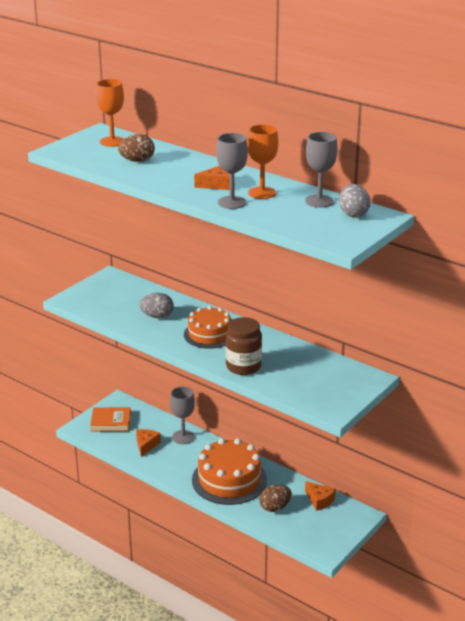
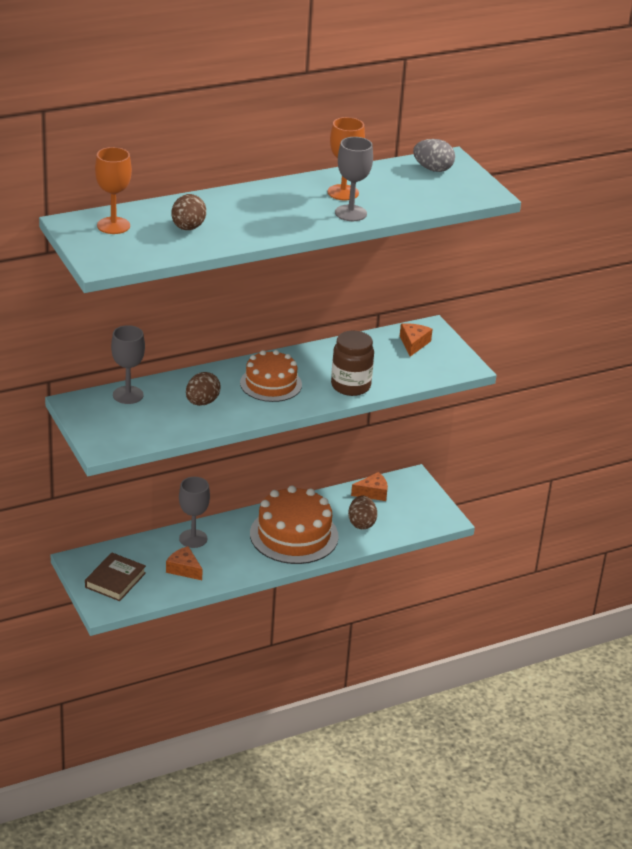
camera: 65 degrees left, 5 degrees up
orange book [90,407,131,432] -> brown book [85,553,146,601]
grey egg [139,293,174,318] -> brown egg [186,372,221,406]
orange cheese [194,166,230,190] -> orange cheese moved to [400,323,433,357]
grey goblet [305,132,338,208] -> grey goblet moved to [111,325,145,404]

